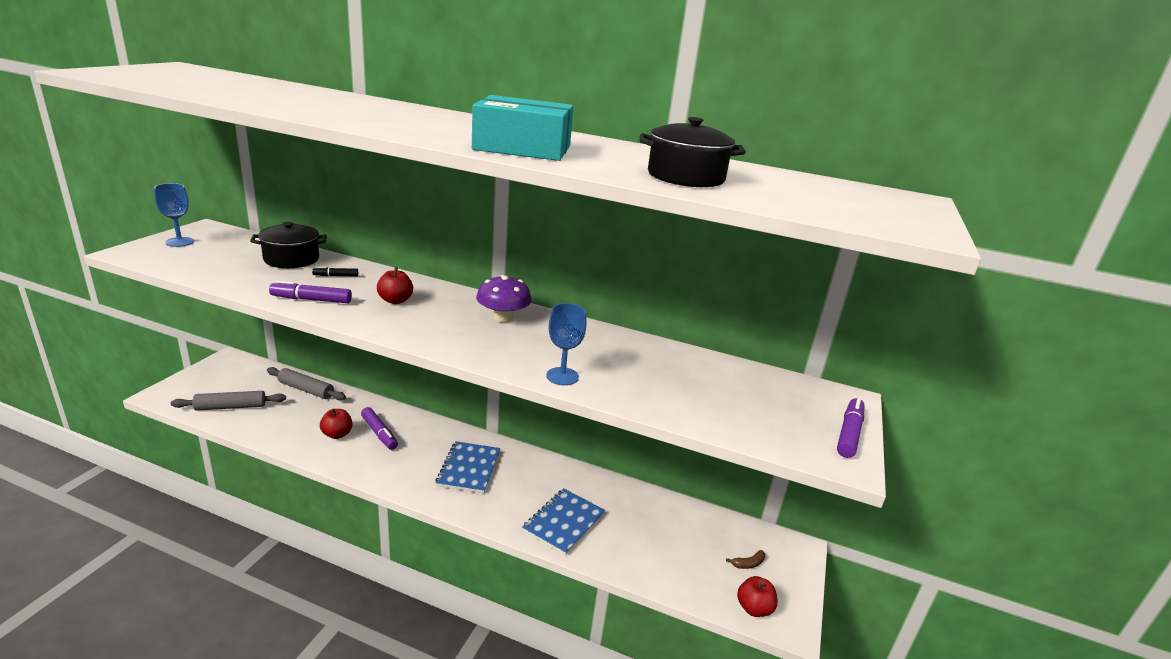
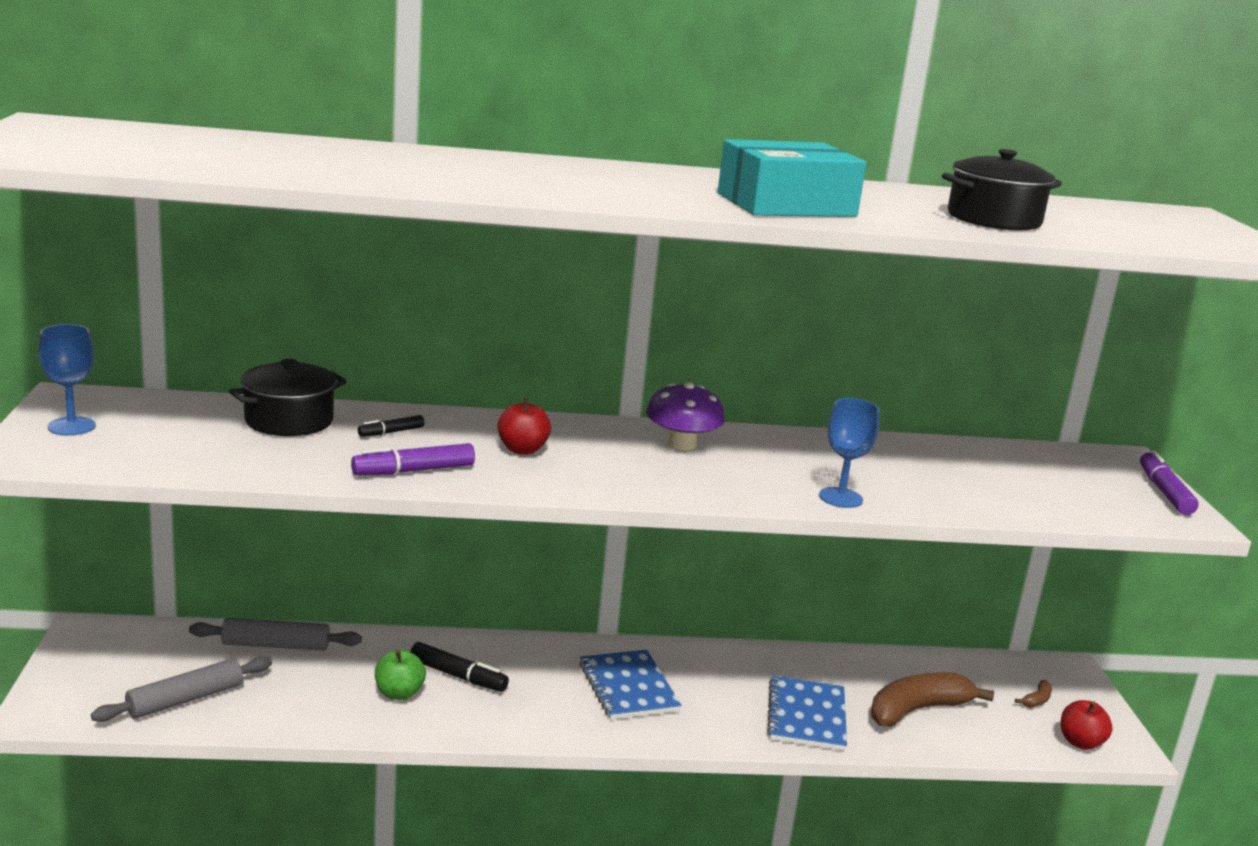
camera: 25 degrees left, 5 degrees down
red apple [320,408,353,439] -> green apple [375,650,426,700]
purple marker [361,407,398,450] -> black marker [410,642,509,692]
none -> brown banana [871,672,994,727]

